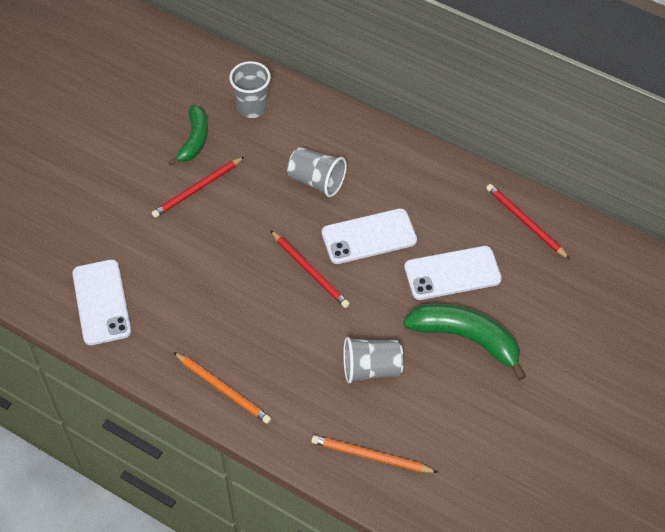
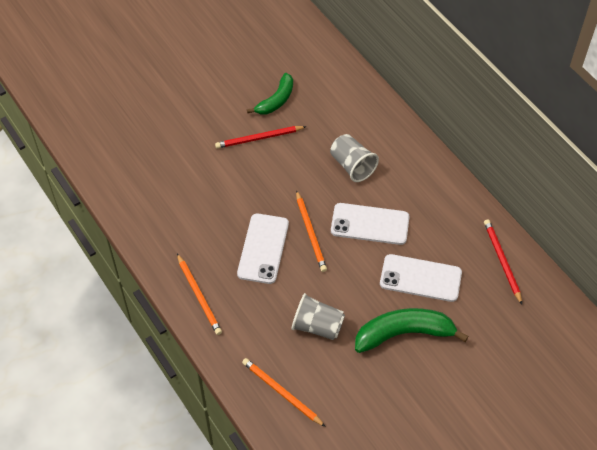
camera: 25 degrees right, 0 degrees up
white phone [72,259,131,345] -> white phone moved to [237,214,289,284]
grey cup [229,61,271,118] -> none
red pencil [270,230,350,308] -> orange pencil [296,190,327,272]
green banana [403,303,526,381] -> green banana turned 60 degrees counterclockwise [355,308,469,353]

